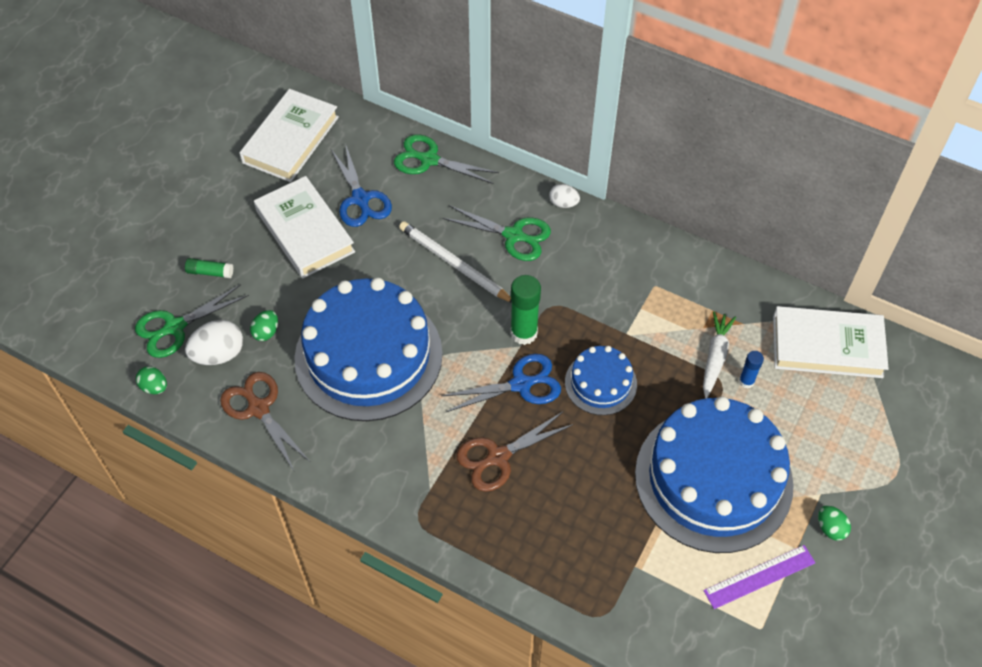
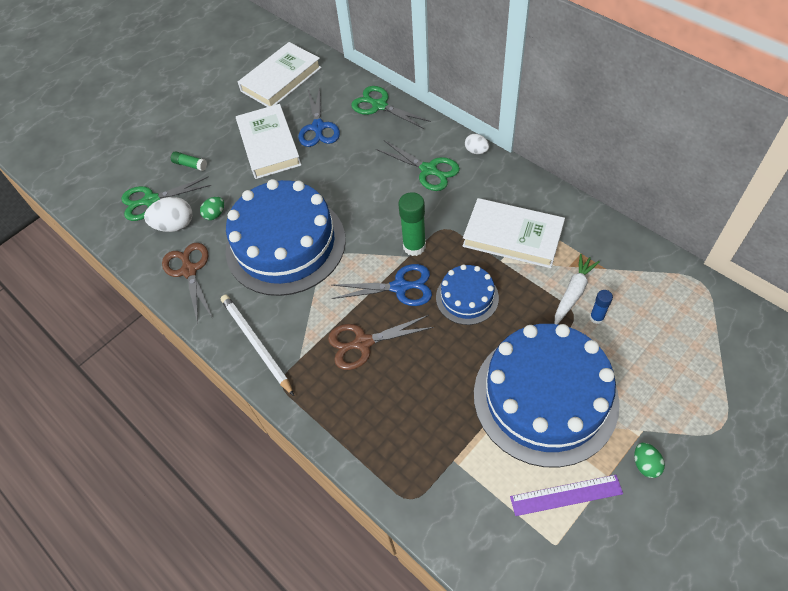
camera: 20 degrees right, 0 degrees up
green egg [136,366,167,394] -> none
white pencil [399,221,512,303] -> white pencil moved to [221,295,294,396]
white book [773,306,889,378] -> white book moved to [463,198,565,268]

